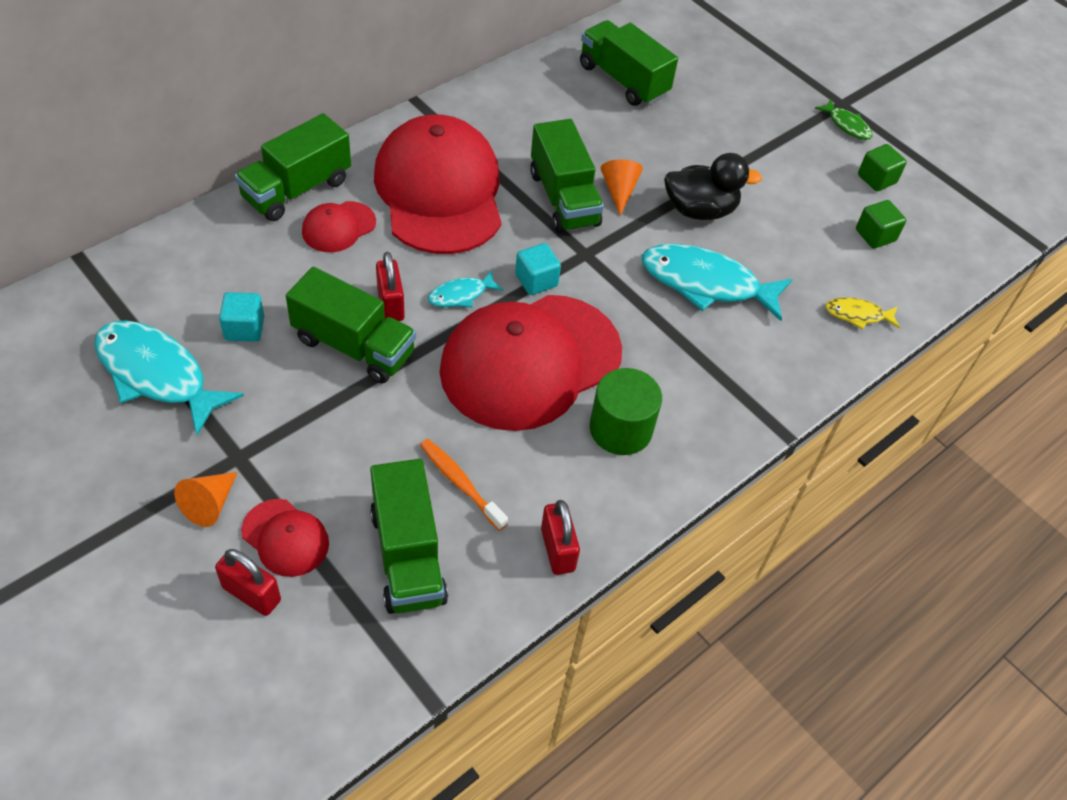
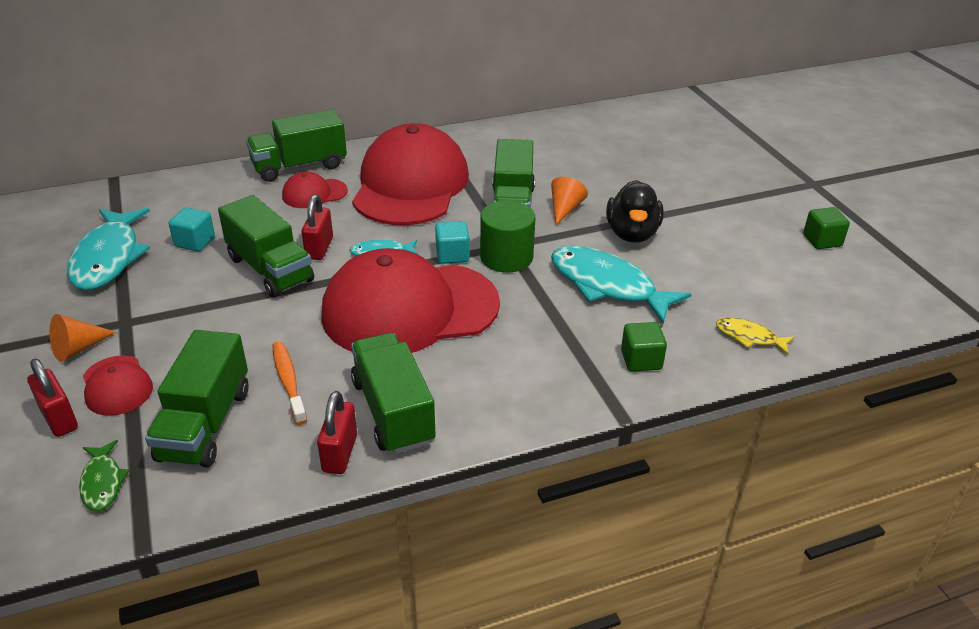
camera: 25 degrees right, 15 degrees down
turquoise fish [94,320,244,435] -> turquoise fish turned 150 degrees counterclockwise [67,208,150,290]
green truck [580,20,678,106] -> green truck moved to [351,333,436,454]
green cylinder [590,368,662,455] -> green cylinder moved to [480,201,535,272]
black duck [664,153,762,220] -> black duck turned 75 degrees clockwise [606,180,664,243]
green fish [815,99,873,140] -> green fish moved to [79,440,130,511]
green cube [856,200,906,248] -> green cube moved to [621,322,667,372]

